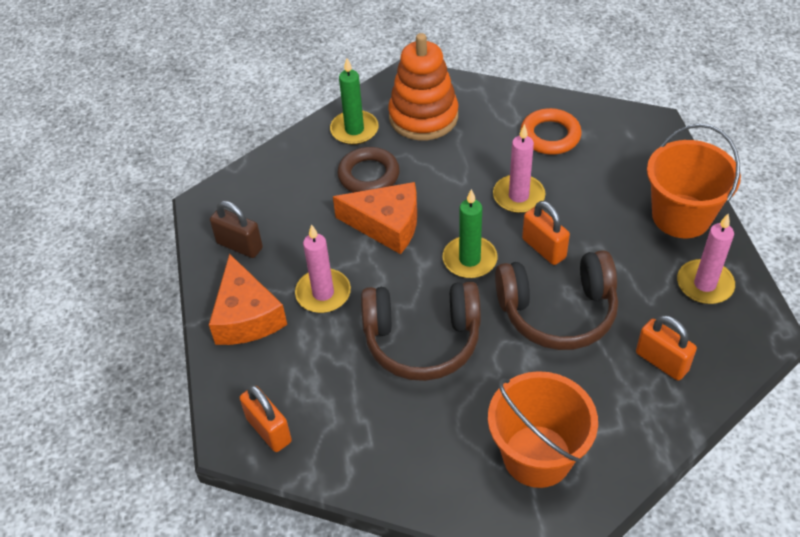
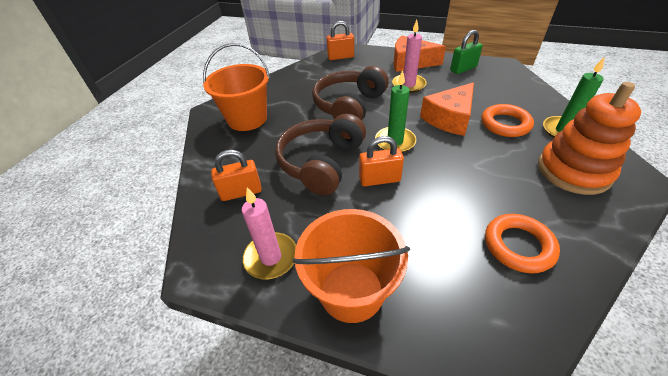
camera: 120 degrees right, 5 degrees down
brown padlock [210,201,263,258] -> green padlock [450,30,483,74]
brown ring [337,147,400,193] -> orange ring [481,104,534,137]
pink candle [493,124,545,213] -> none

